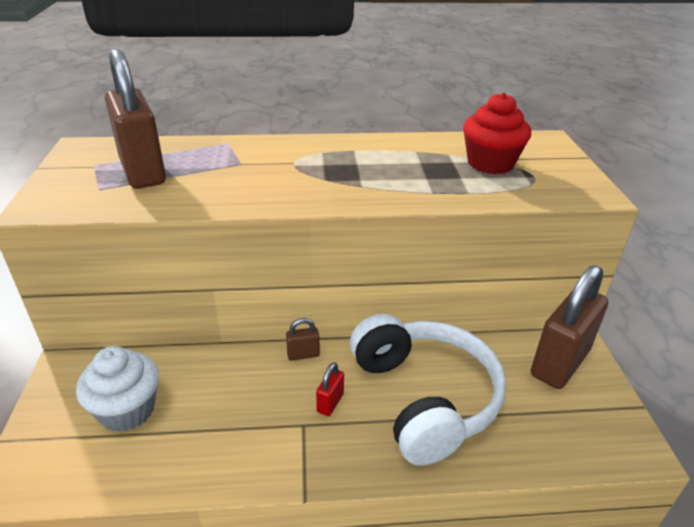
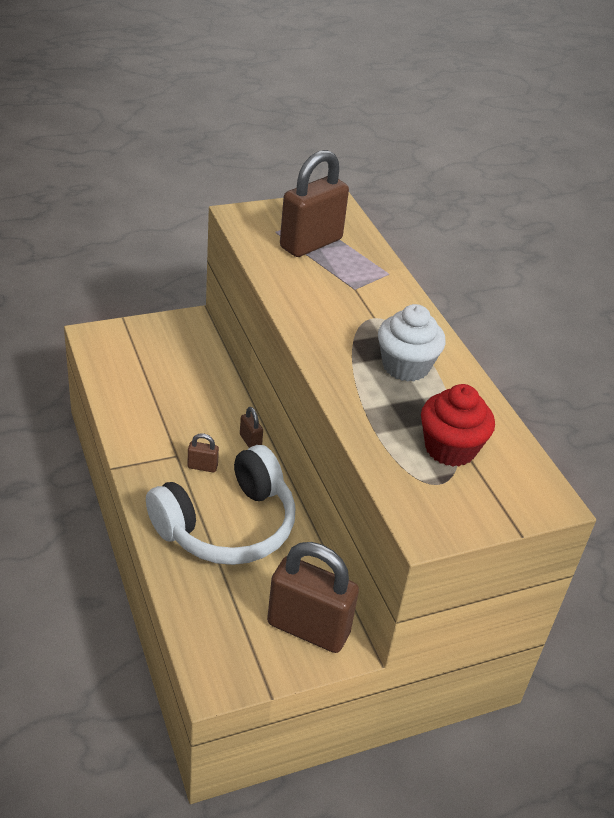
camera: 70 degrees right, 5 degrees up
white cupcake [76,346,159,432] -> white cupcake moved to [378,304,446,382]
red padlock [316,362,344,416] -> brown padlock [188,433,219,473]

